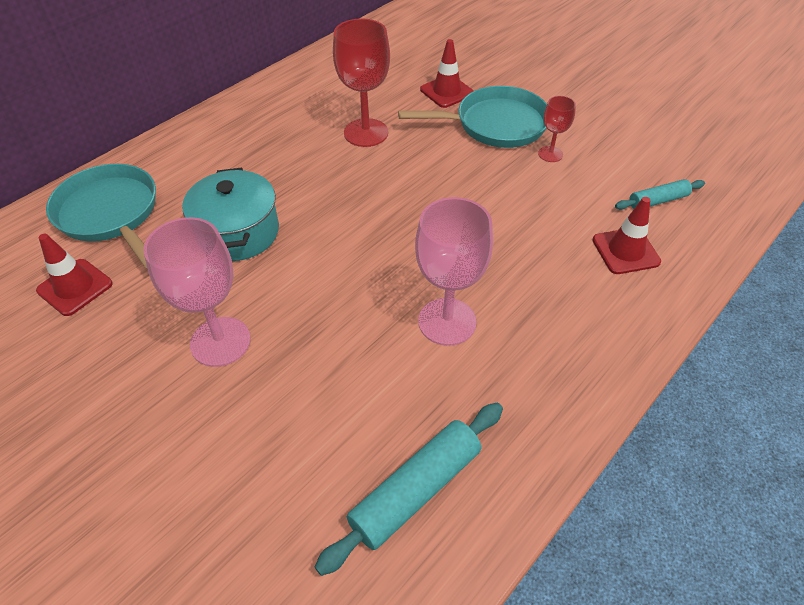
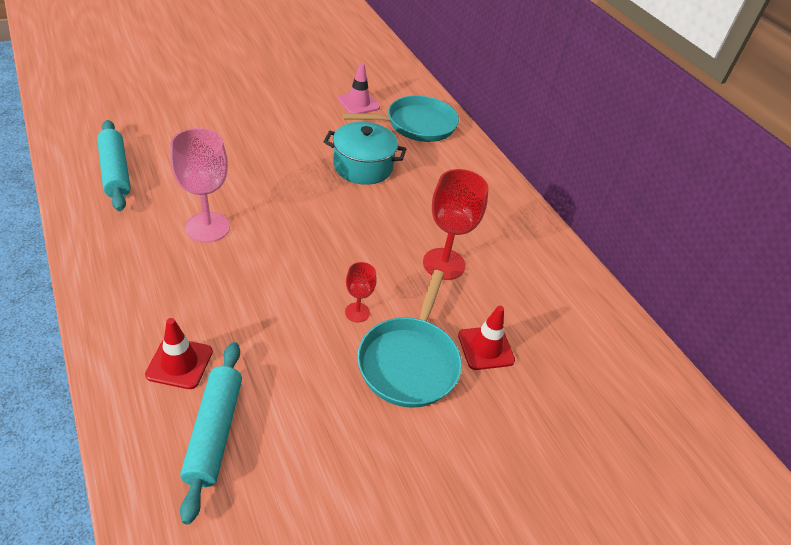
camera: 105 degrees right, 5 degrees down
red traffic cone [36,234,112,316] -> pink traffic cone [338,63,380,113]
pink goblet [144,217,251,367] -> none
red goblet [538,96,576,162] -> red goblet moved to [345,262,377,322]
turquoise rolling pin [615,179,705,210] -> turquoise rolling pin [180,342,242,524], size x1.70

